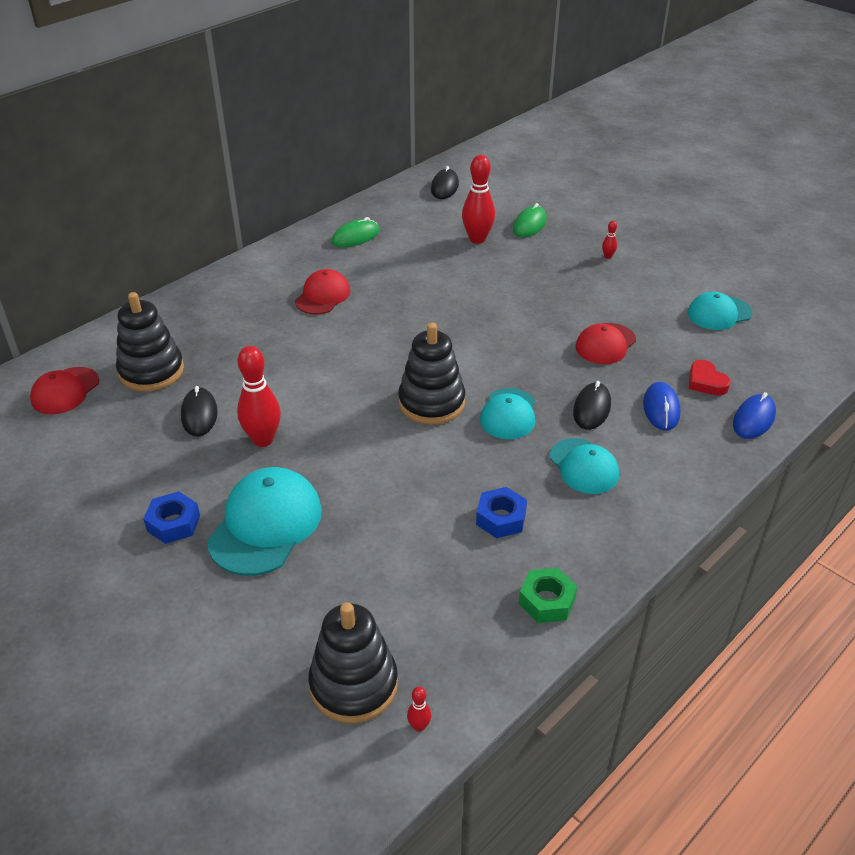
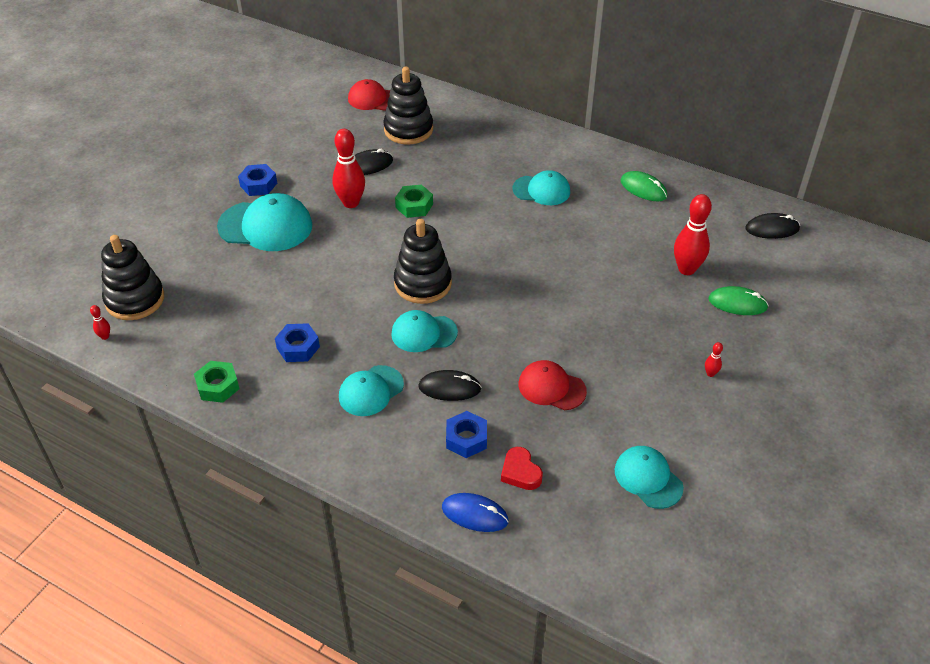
camera: 75 degrees right, 5 degrees up
red cap [295,269,351,314] -> turquoise cap [513,170,570,205]
blue mouse [643,382,681,431] -> blue nut [446,411,487,458]
red heart [689,360,731,396] -> red heart turned 75 degrees counterclockwise [501,447,543,490]
none -> green nut [395,185,433,218]

